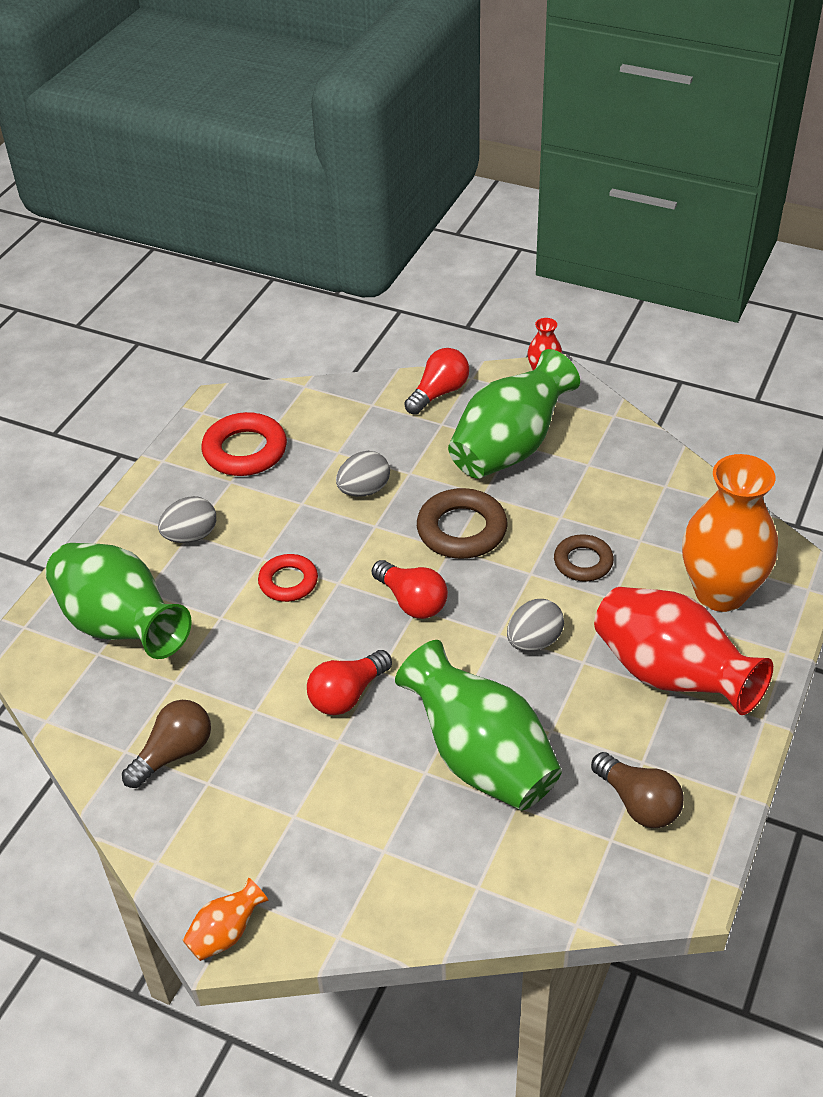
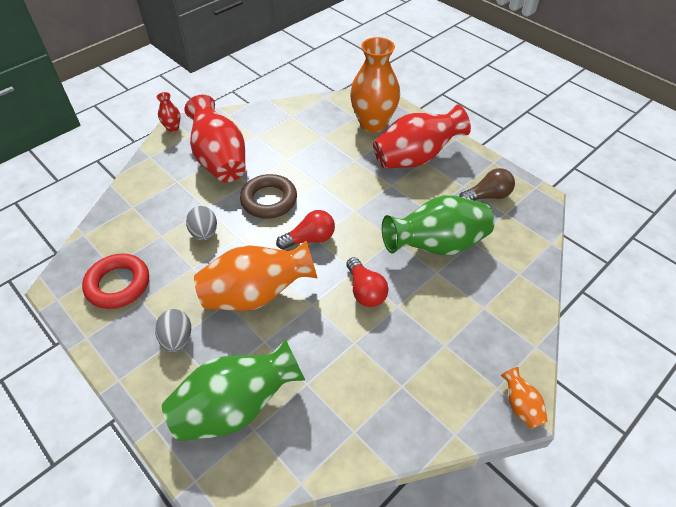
camera: 70 degrees left, 5 degrees up
brown light bulb [122,700,211,788] -> none
red ring [258,554,318,602] -> orange vase [194,240,317,311]
red light bulb [404,348,469,415] -> none
green vase [448,349,580,479] -> red vase [184,95,245,182]
grey egg [507,599,564,652] -> none
brown ring [554,534,614,582] -> none

